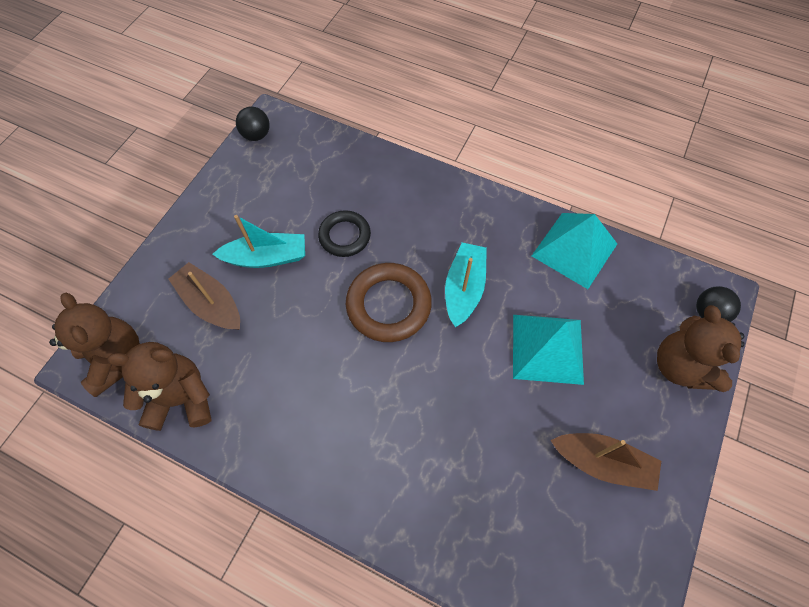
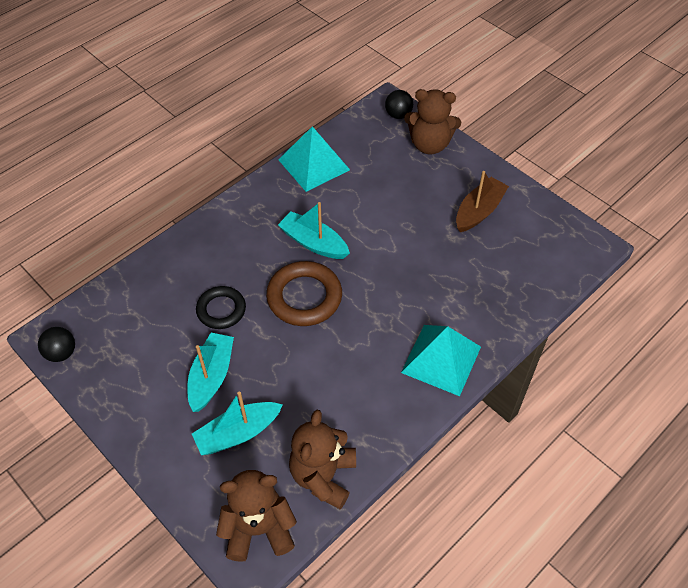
camera: 70 degrees left, 10 degrees down
brown boat [168,262,240,330] -> turquoise boat [192,392,283,455]
turquoise pyramid [513,315,584,385] -> turquoise pyramid moved to [401,325,481,396]

